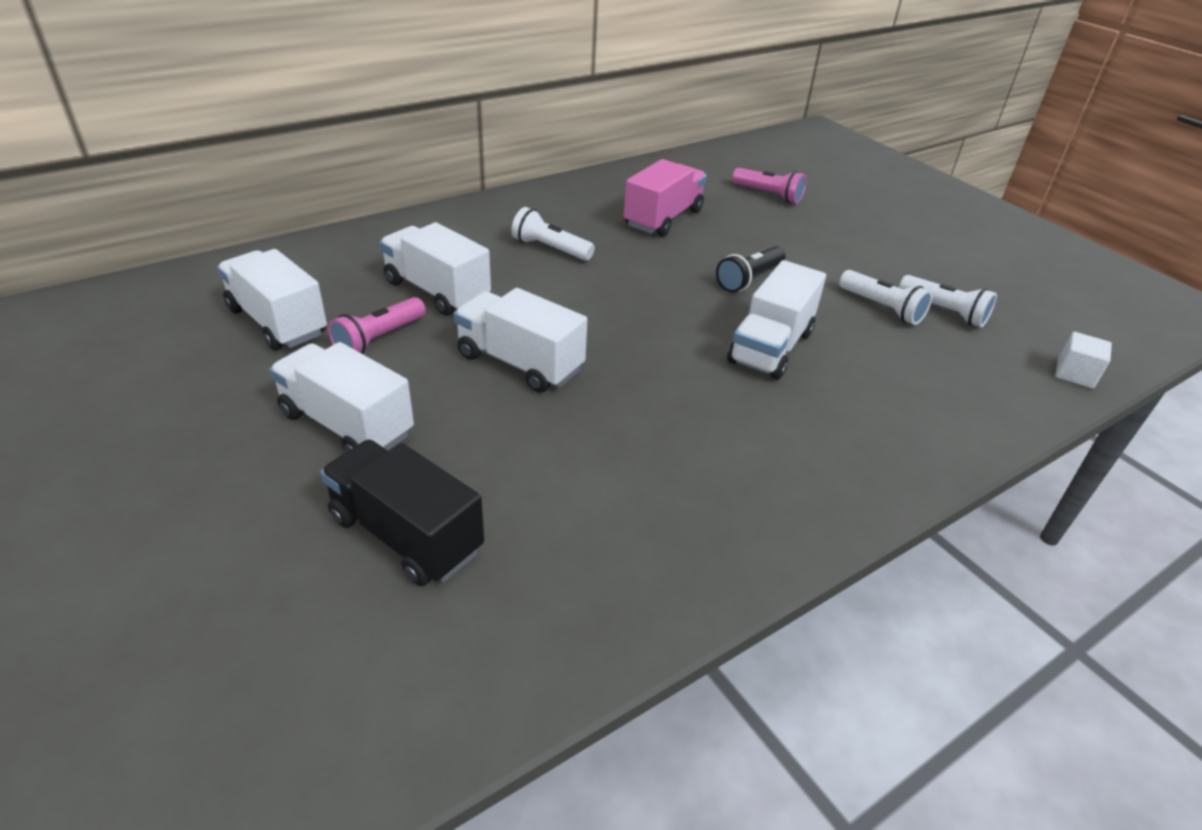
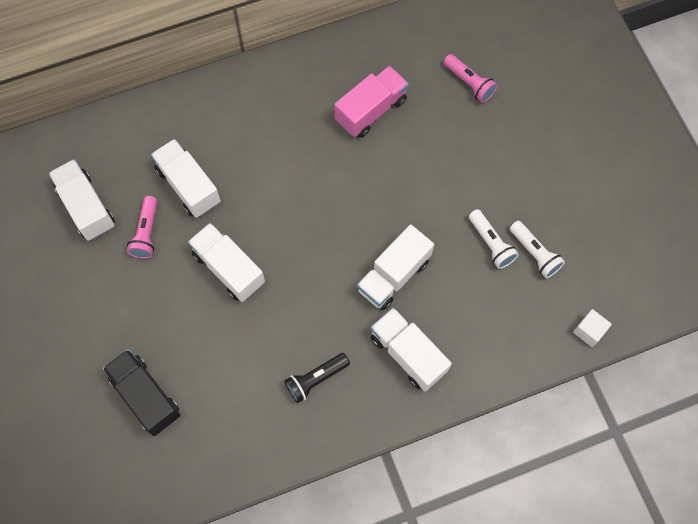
camera: 15 degrees right, 30 degrees up
white truck [269,342,414,452] -> white truck moved to [370,307,452,392]
pink flashlight [328,297,426,354] -> pink flashlight turned 45 degrees counterclockwise [127,196,157,259]
white flashlight [512,207,595,261] -> none
black flashlight [716,246,785,292] -> black flashlight moved to [285,353,350,403]

